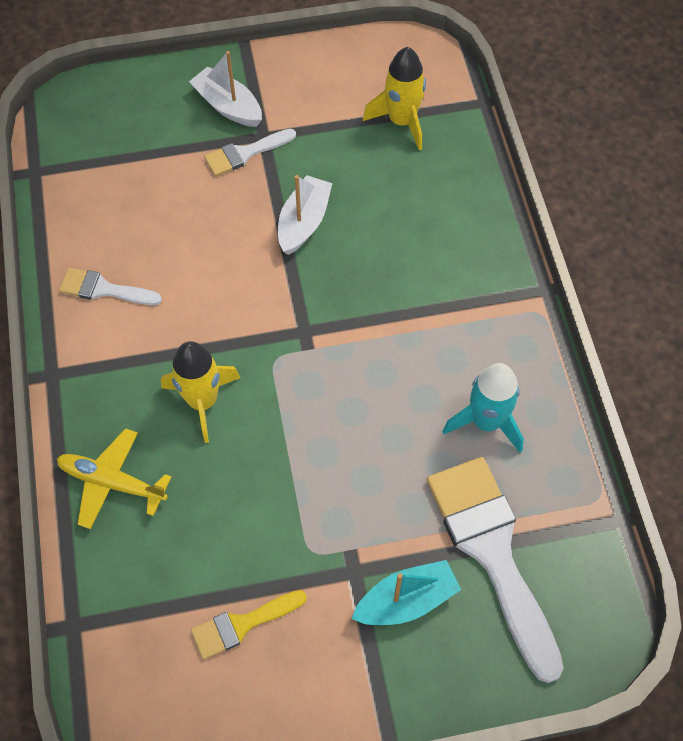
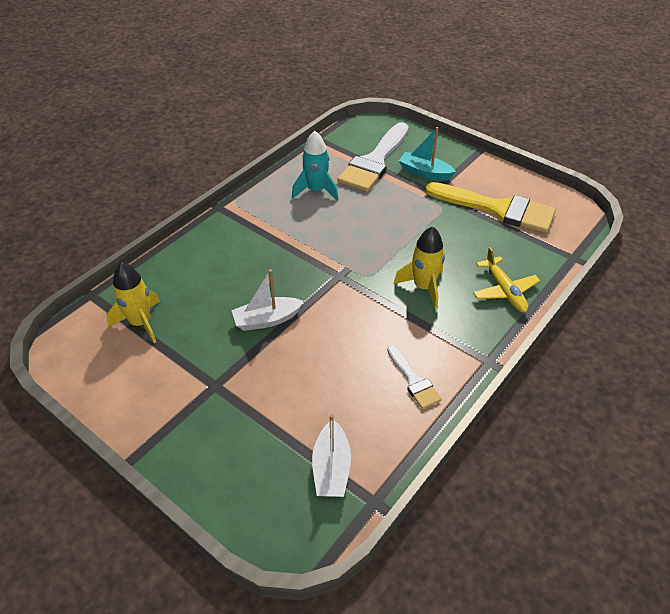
camera: 130 degrees left, 15 degrees down
white boat [189,51,262,127] -> white boat moved to [312,414,351,497]
yellow brush [191,590,307,660] -> yellow brush [425,182,556,233], size x2.01
white brush [204,129,296,176] -> none

